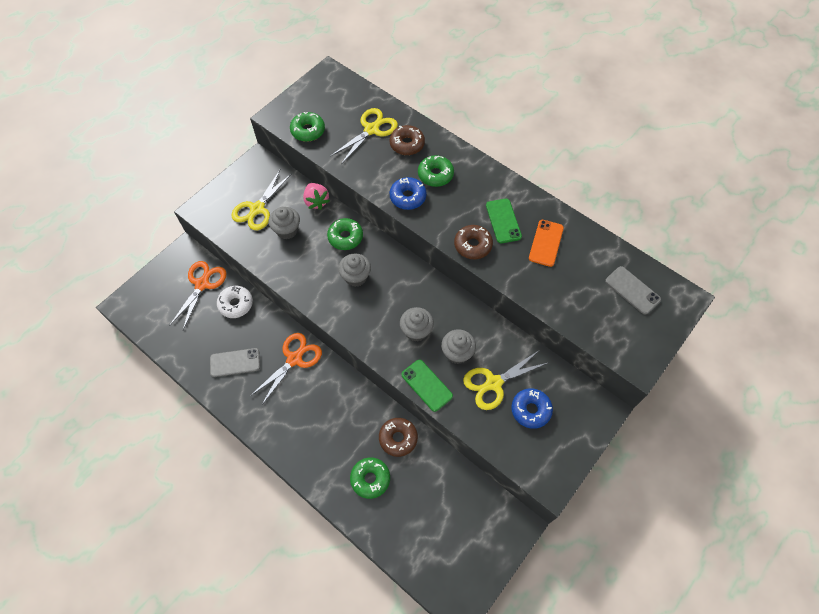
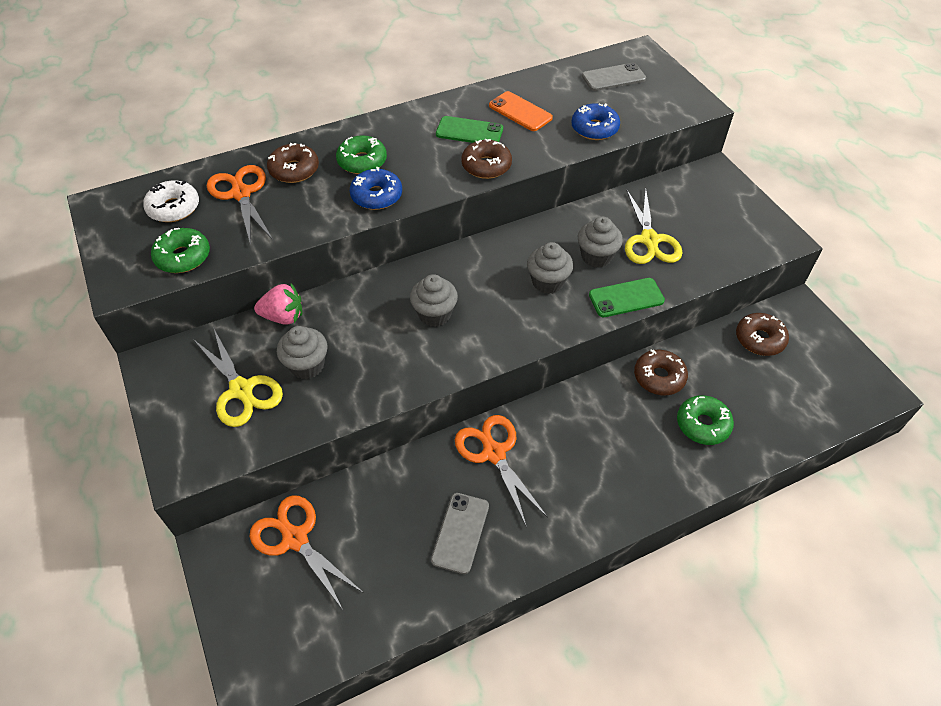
camera: 65 degrees left, 10 degrees down
white donut [217,286,253,318] -> white donut moved to [143,180,199,222]
green donut [327,218,363,250] -> none
yellow scissors [331,108,398,164] -> orange scissors [207,165,273,245]
blue donut [511,388,553,429] -> blue donut moved to [571,103,620,140]
none -> brown donut [736,313,789,356]

